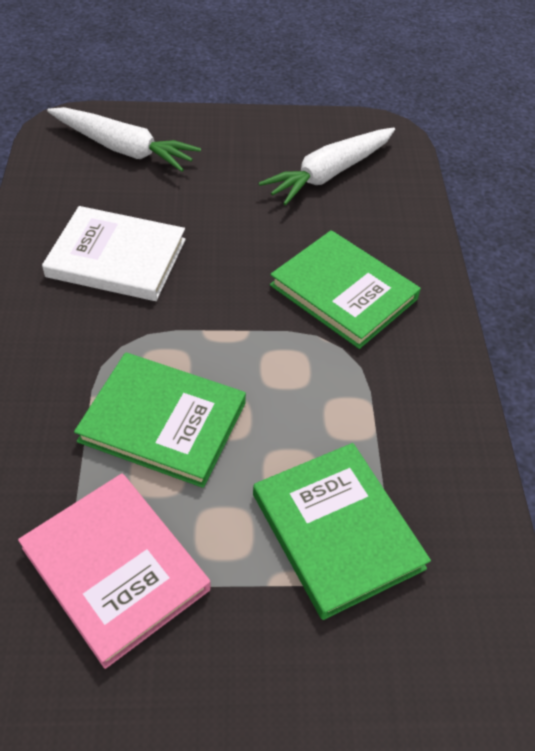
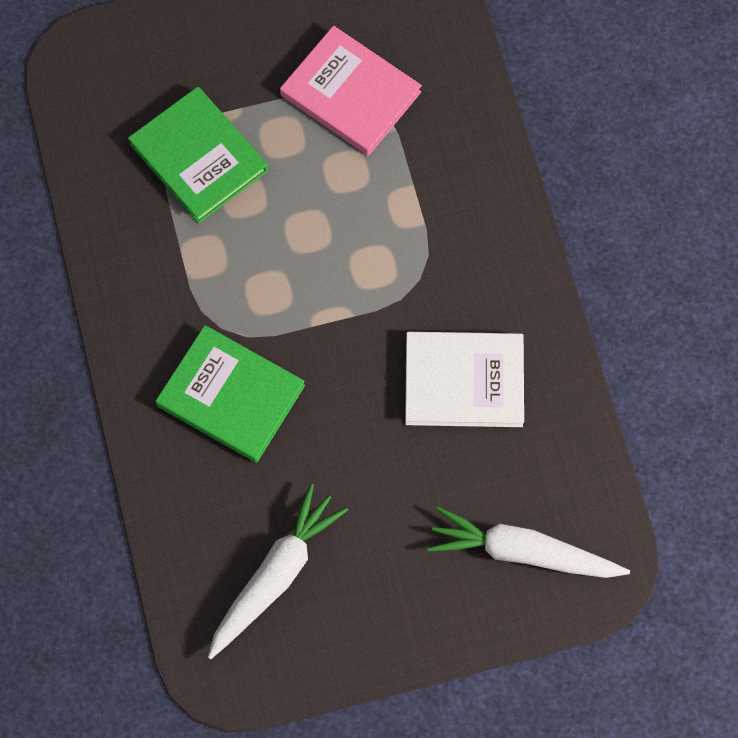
camera: 170 degrees right, 20 degrees up
green book [74,353,246,488] -> none

